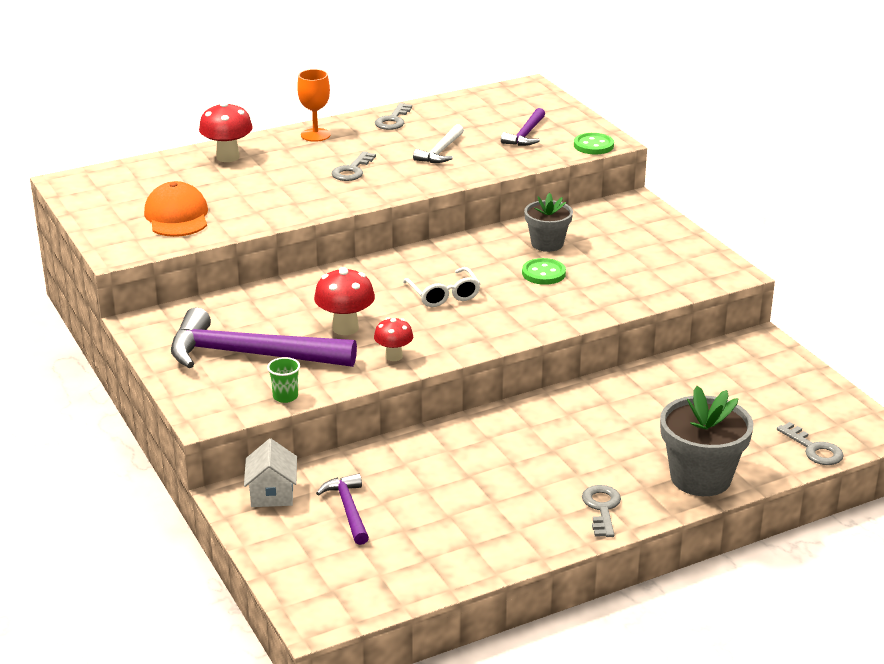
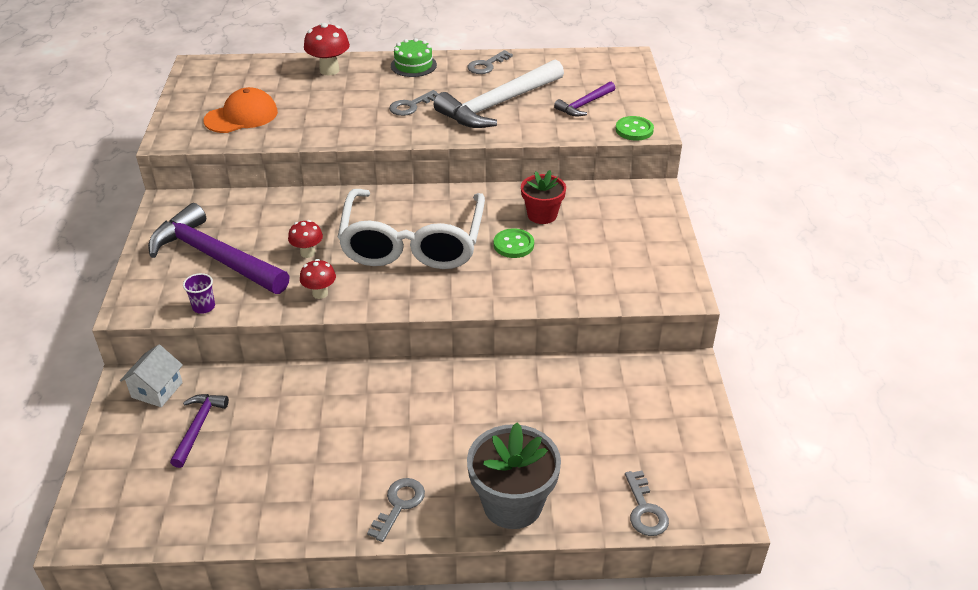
camera: 25 degrees right, 10 degrees up
orange cap [144,181,208,237] -> orange cap turned 45 degrees clockwise [203,87,278,133]
green cup [267,357,300,403] -> purple cup [183,273,215,314]
orange goblet [297,69,331,142] -> green cake [391,38,437,77]
red mushroom [314,267,375,335] -> red mushroom [288,220,323,258], size x0.64
white glasses [403,267,480,307] -> white glasses [338,189,485,269], size x2.28
white hammer [413,124,464,163] -> white hammer [434,59,564,128], size x2.02
grey flower pot [524,193,573,252] -> red flower pot [521,170,566,224]

